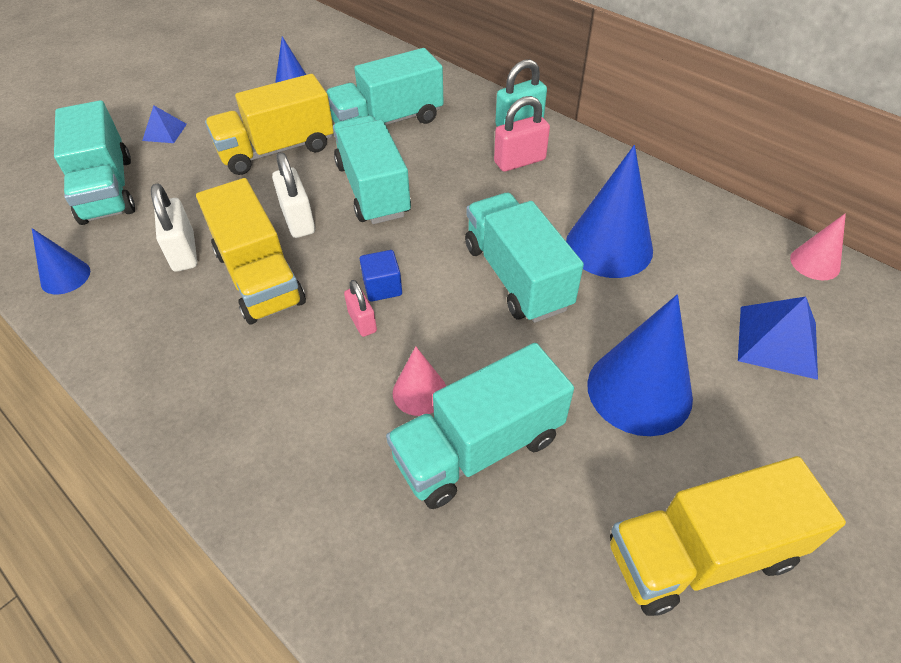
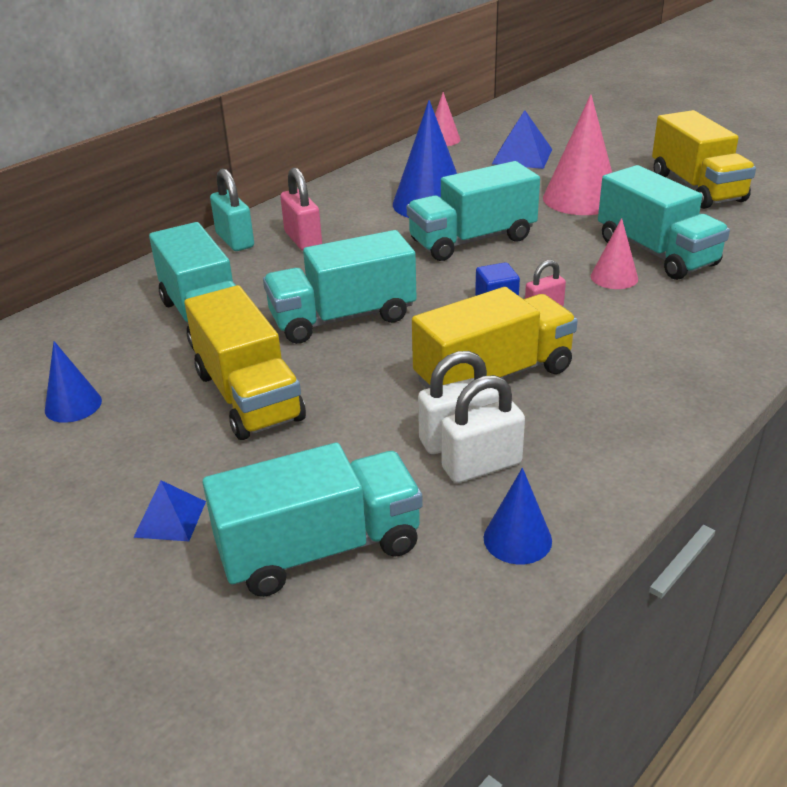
camera: 90 degrees left, 15 degrees down
white padlock [272,152,315,238] -> white padlock moved to [441,375,525,483]
blue cone [587,294,693,436] -> pink cone [543,94,612,215]

